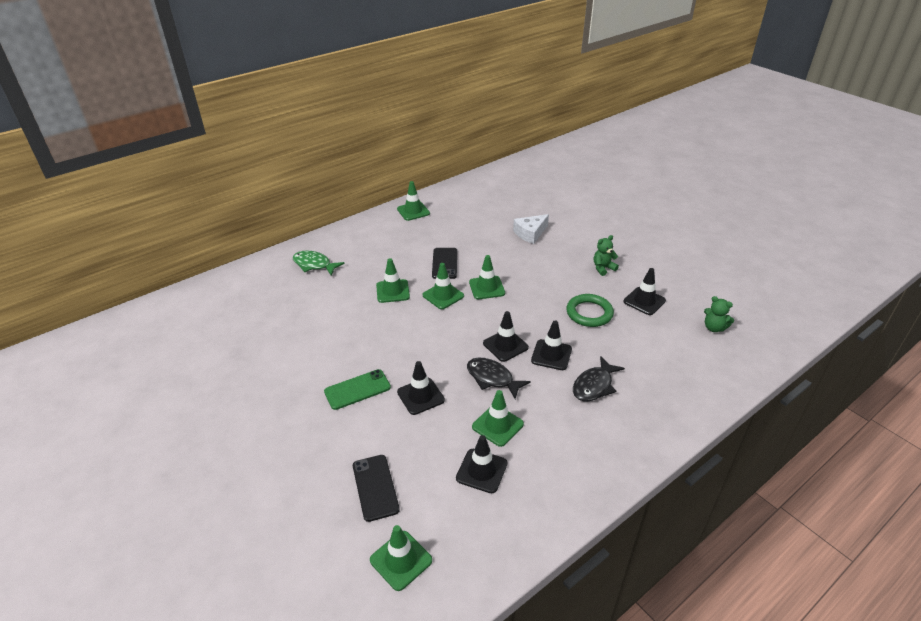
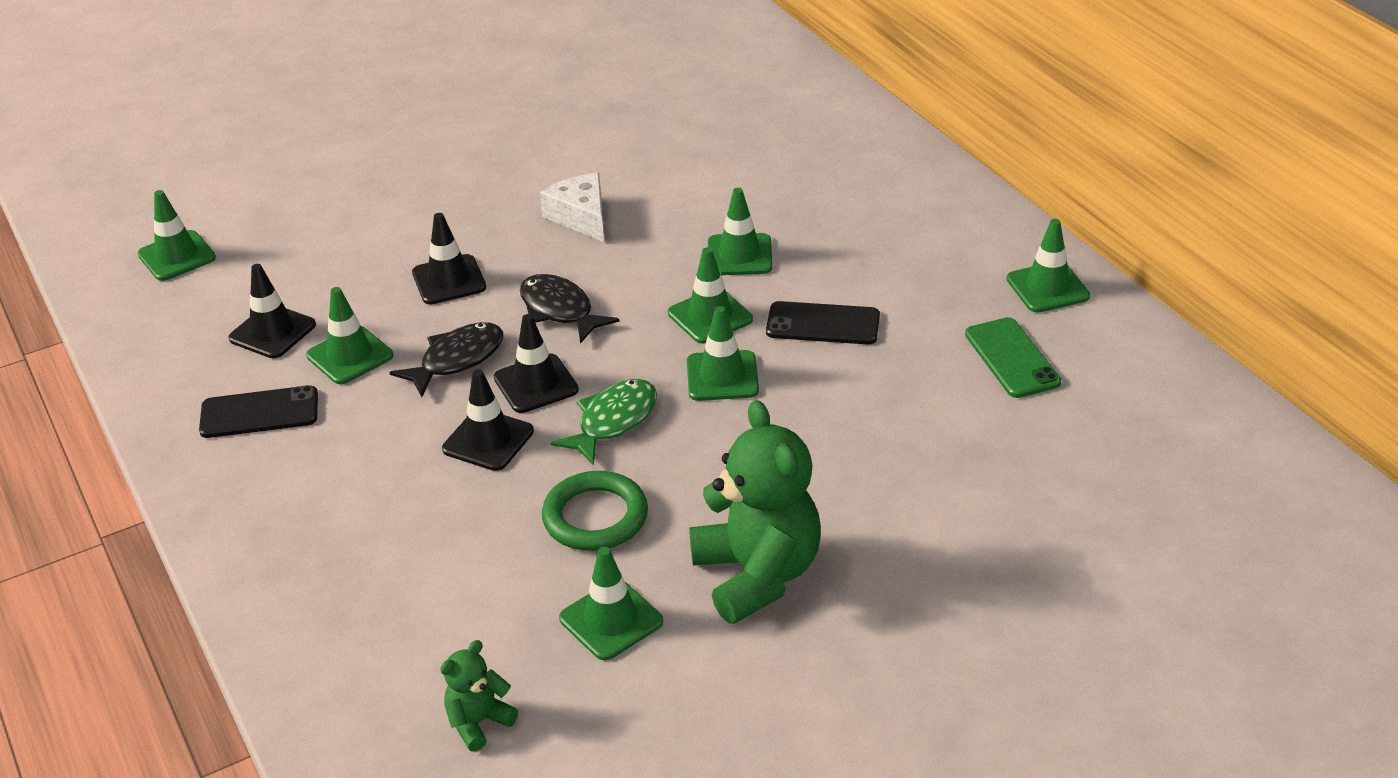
camera: 100 degrees right, 0 degrees up
green fish [293,251,345,276] -> green fish moved to [550,379,657,465]
green phone [324,369,391,410] -> green phone moved to [965,317,1061,398]
black phone [353,455,400,522] -> black phone moved to [199,385,318,438]
white cheese [513,214,549,244] -> white cheese moved to [540,173,604,242]
black fish [573,356,625,401] -> black fish moved to [520,274,619,343]
green teddy bear [594,235,619,276] -> green teddy bear [689,400,821,624], size x2.11
black traffic cone [623,268,666,315] -> green traffic cone [559,547,663,661]

